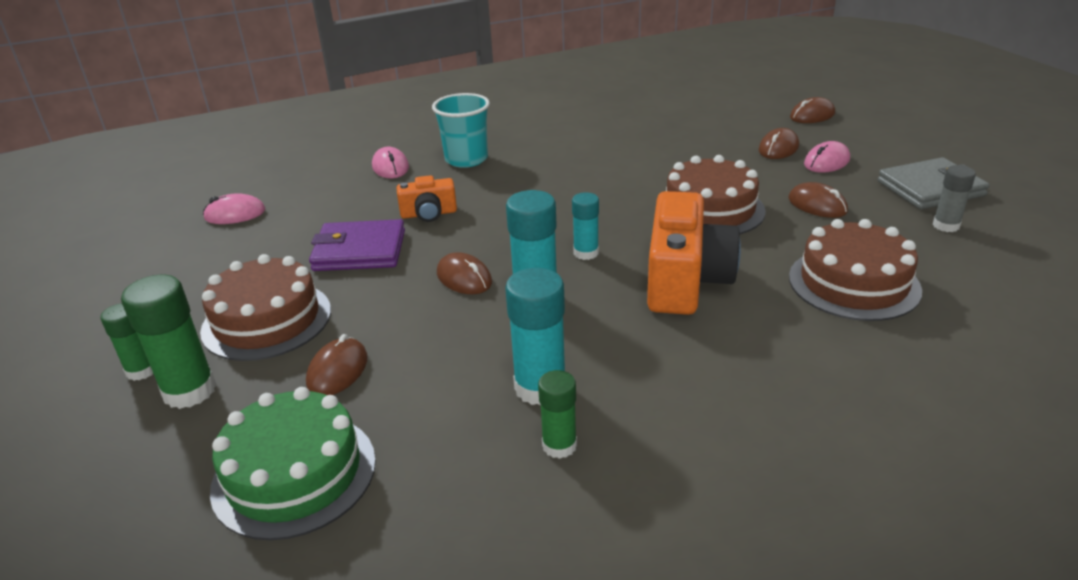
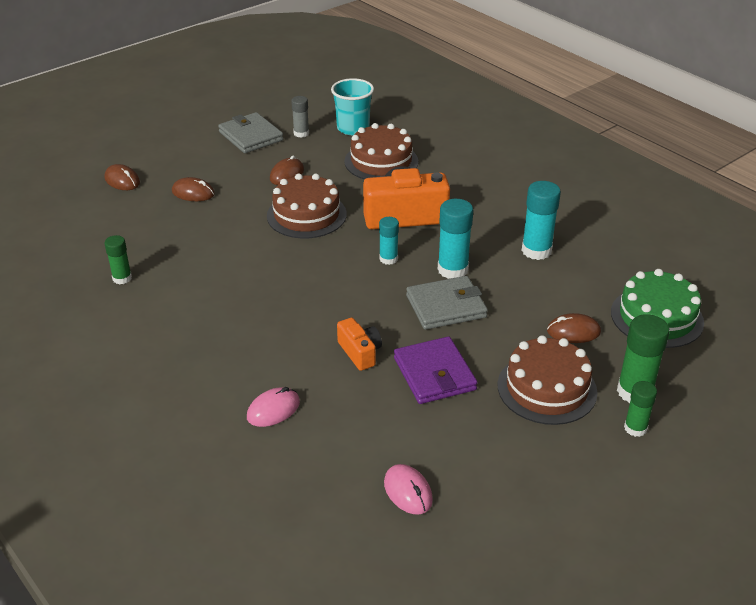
camera: 110 degrees left, 5 degrees up
turquoise cup [432,93,490,168] -> turquoise cup moved to [331,78,374,135]
brown mouse [437,252,492,294] -> grey wallet [406,276,488,330]
green glue stick [538,370,577,459] -> green glue stick moved to [104,235,132,284]
pink mouse [804,141,850,173] -> none

